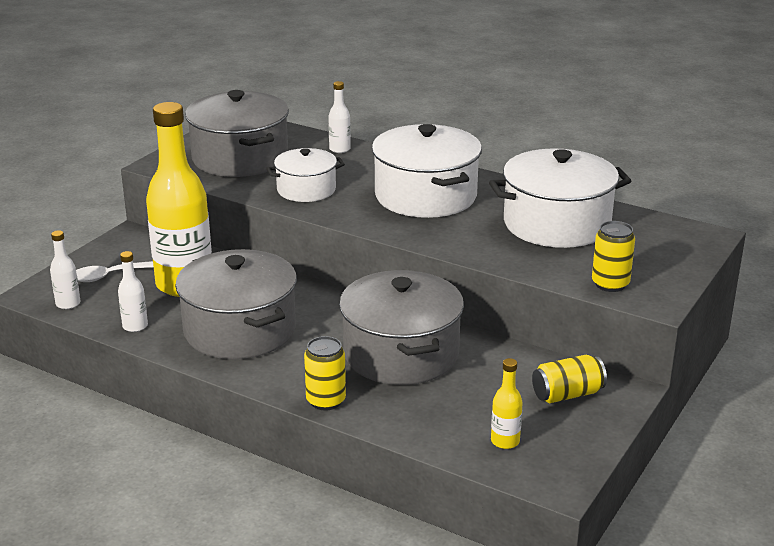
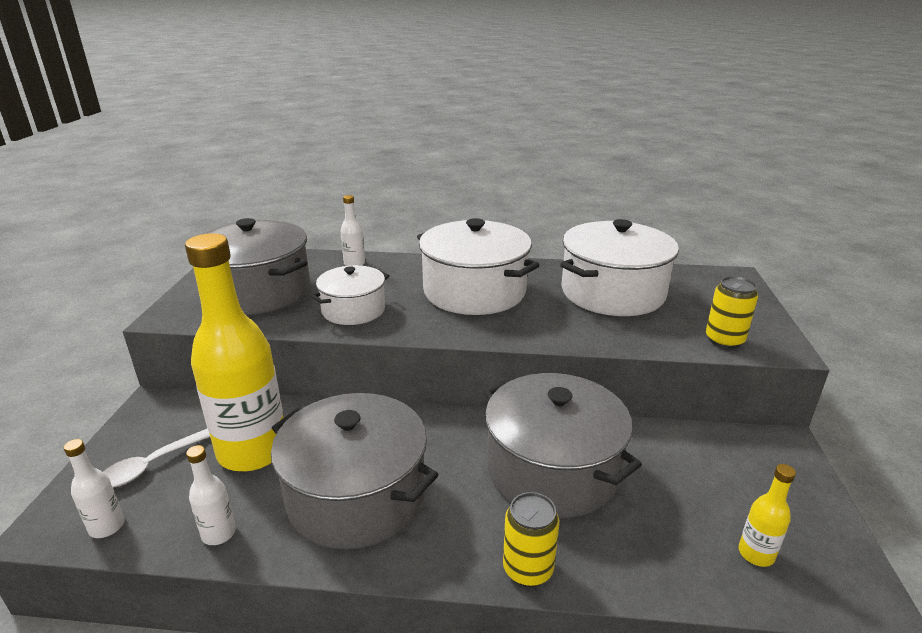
camera: 25 degrees left, 0 degrees up
yellow can [532,355,607,403] -> none

